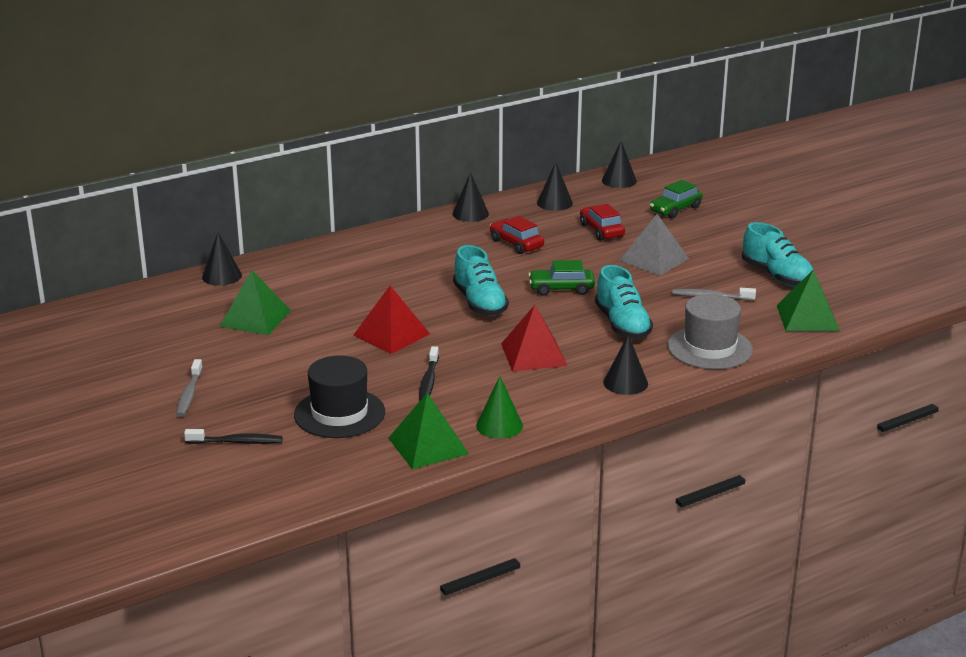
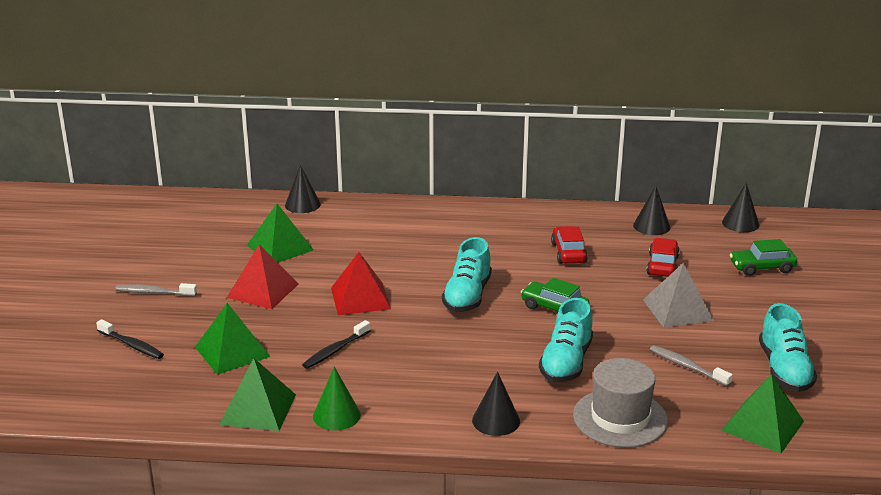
camera: 35 degrees right, 0 degrees up
grey toothbrush [176,359,203,417] -> grey toothbrush turned 60 degrees clockwise [115,283,197,296]
black hat [294,355,385,438] -> green pyramid [195,303,270,375]
black cone [452,172,489,222] -> none
red pyramid [501,305,567,371] -> red pyramid moved to [227,245,299,309]

